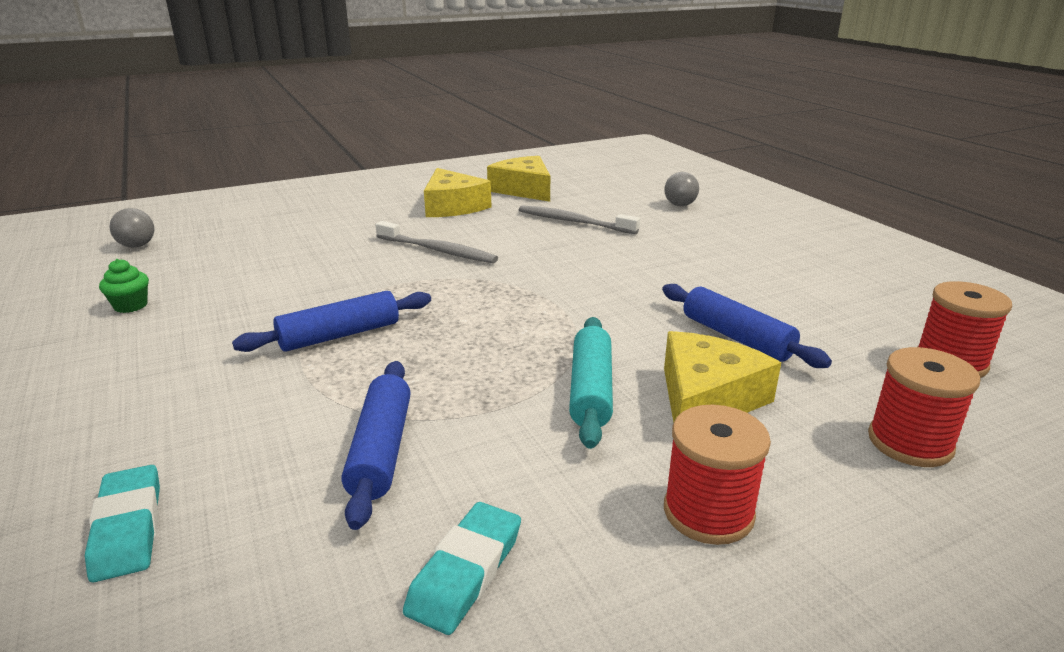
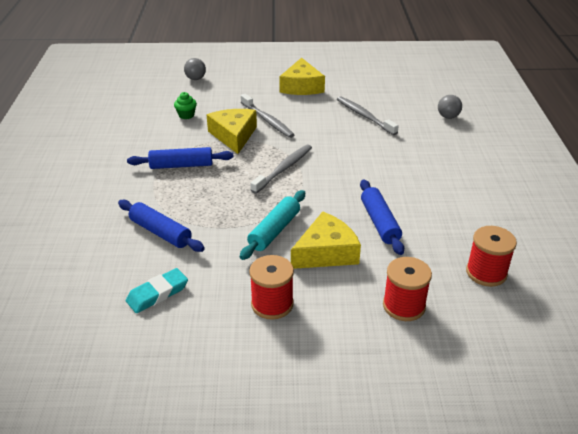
camera: 25 degrees right, 10 degrees up
turquoise eraser [85,465,160,582] -> none
green cupcake [99,259,149,313] -> green cupcake moved to [174,92,197,119]
grey ball [109,208,154,248] -> grey ball moved to [184,58,206,80]
blue rolling pin [342,361,411,530] -> blue rolling pin turned 75 degrees counterclockwise [118,200,205,252]
yellow cheese [487,156,550,202] -> yellow cheese moved to [207,109,257,154]
none -> grey toothbrush [250,145,312,194]

